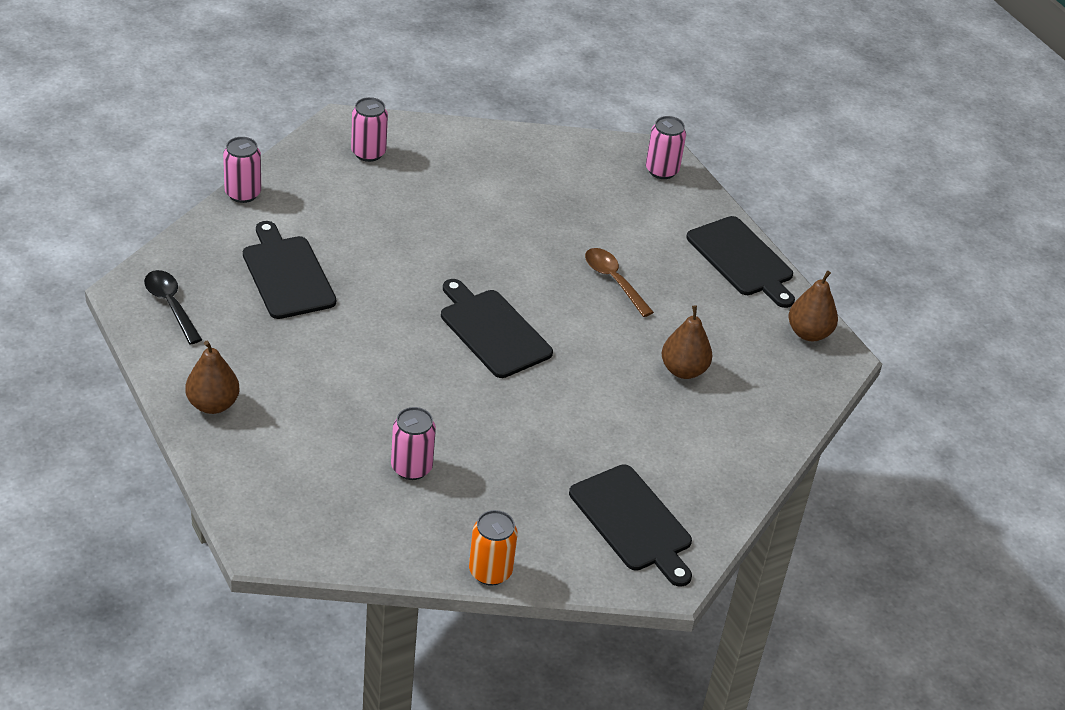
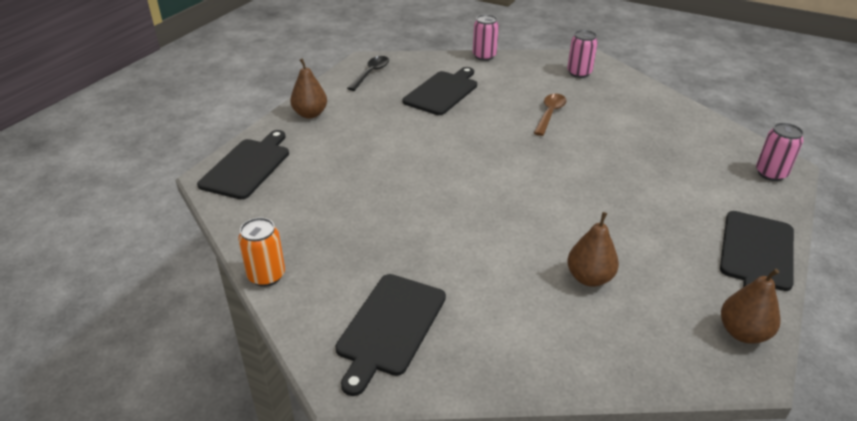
camera: 60 degrees right, 5 degrees down
pink can [391,407,436,480] -> none
black cutting board [441,279,553,378] -> black cutting board moved to [197,130,289,199]
brown spoon [585,248,654,317] -> brown spoon moved to [534,94,566,136]

